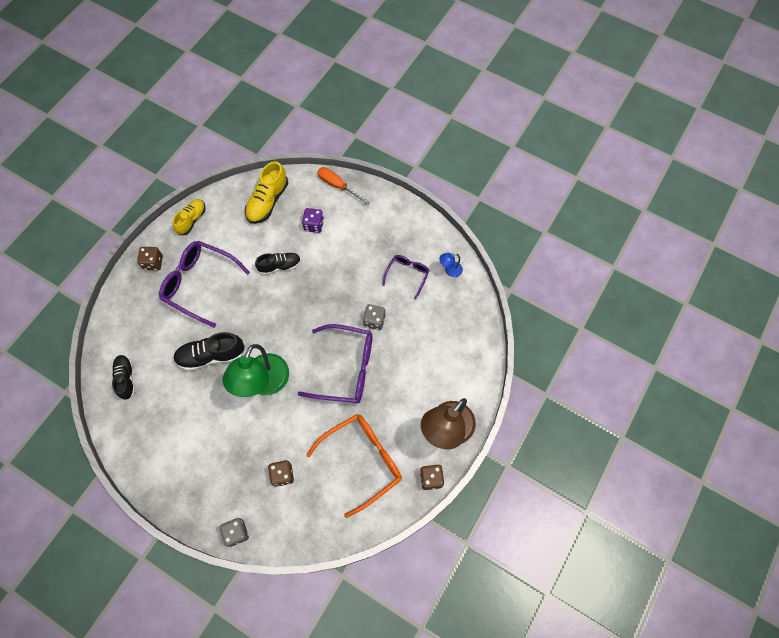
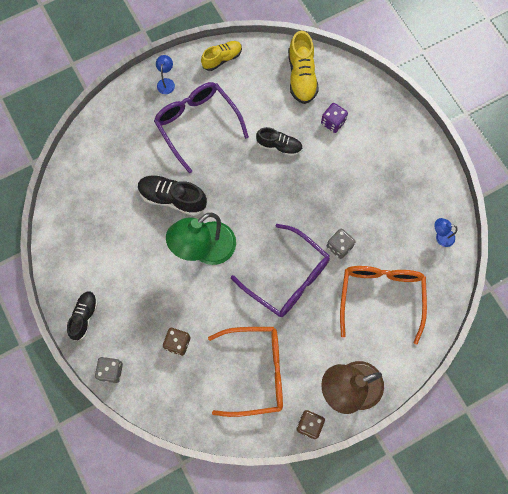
camera: 30 degrees right, 5 degrees up
black shoe [112,355,135,400] -> black shoe moved to [67,291,98,341]
brown dice [137,247,163,270] -> blue lamp [156,55,175,94]
yellow shoe [245,161,288,224] -> yellow shoe turned 60 degrees counterclockwise [288,31,319,104]
orange screwdriver [317,167,370,205] -> none
purple glasses [382,255,430,299] -> none
none -> orange glasses [340,266,427,344]

